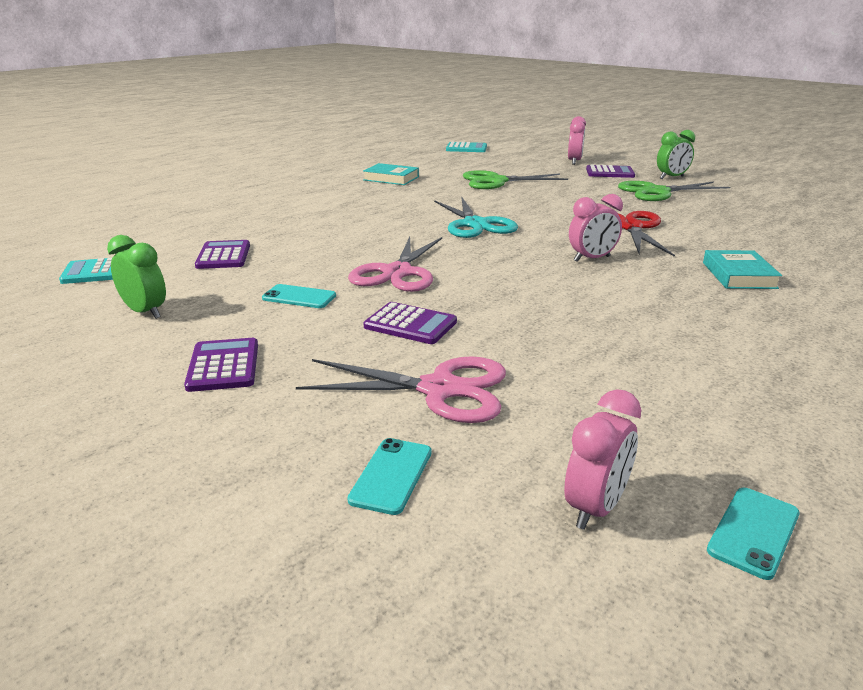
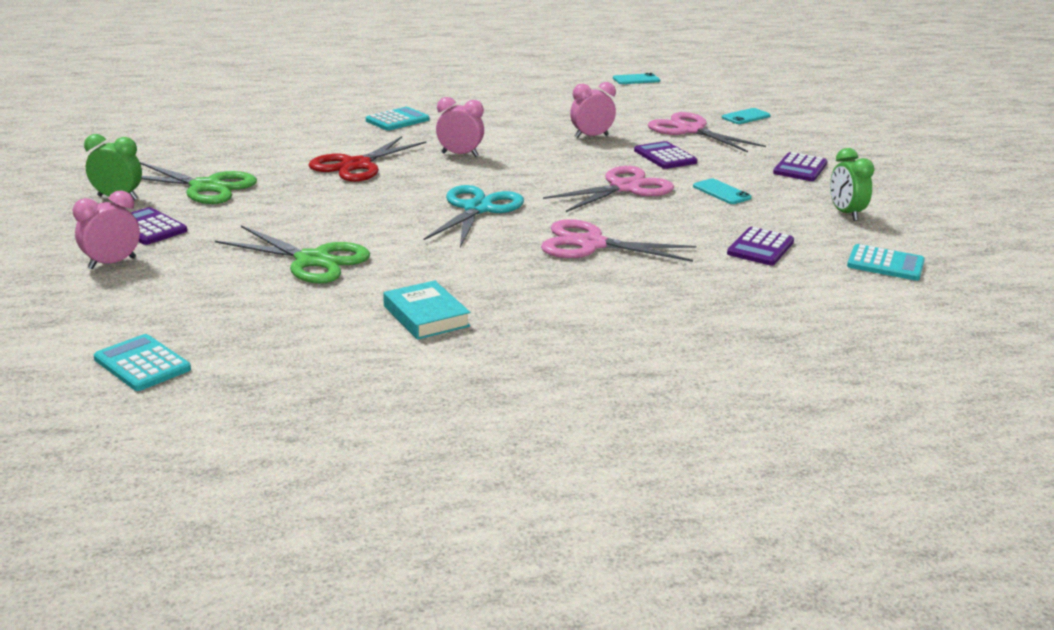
camera: 145 degrees left, 0 degrees up
pink clock [564,389,641,530] -> pink clock moved to [570,82,616,138]
turquoise book [703,250,782,289] -> turquoise calculator [366,107,429,131]
none -> pink scissors [541,219,696,262]

